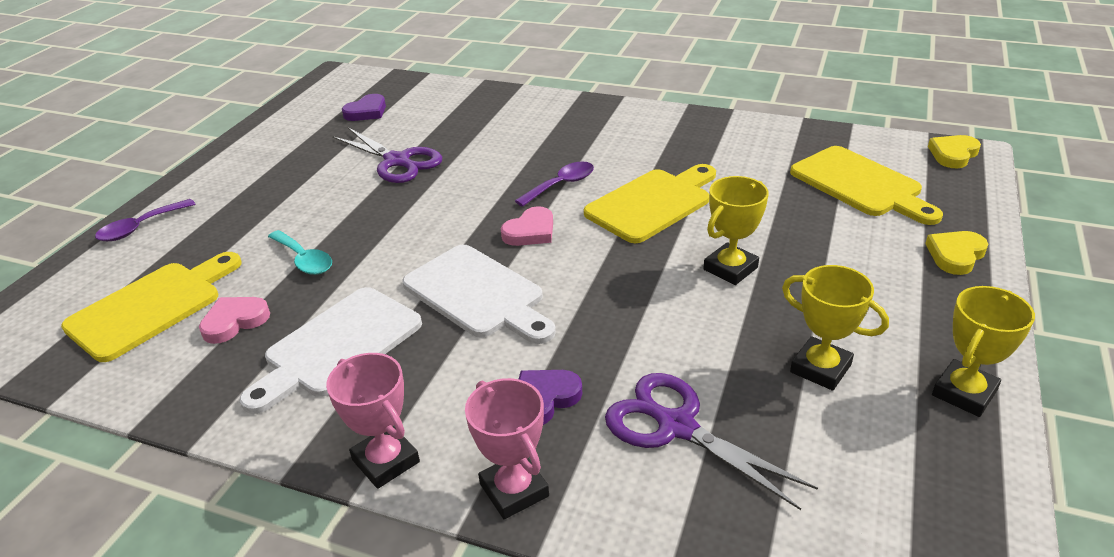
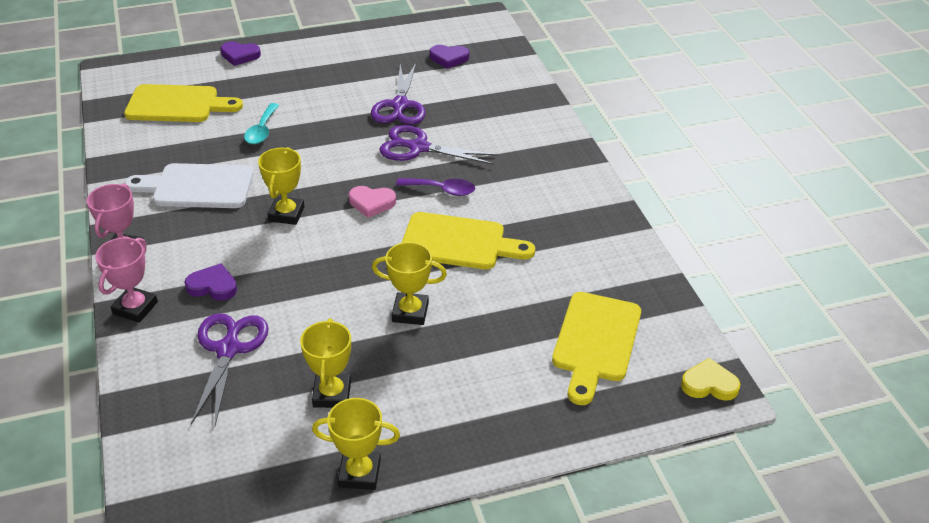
camera: 50 degrees right, 5 degrees up
purple spoon [95,199,195,241] -> purple heart [220,42,261,66]
pink heart [199,297,270,344] -> none
white cutting board [402,245,556,344] -> yellow trophy [258,147,305,225]
yellow heart [925,231,988,275] -> none
none -> purple scissors [379,125,498,165]

